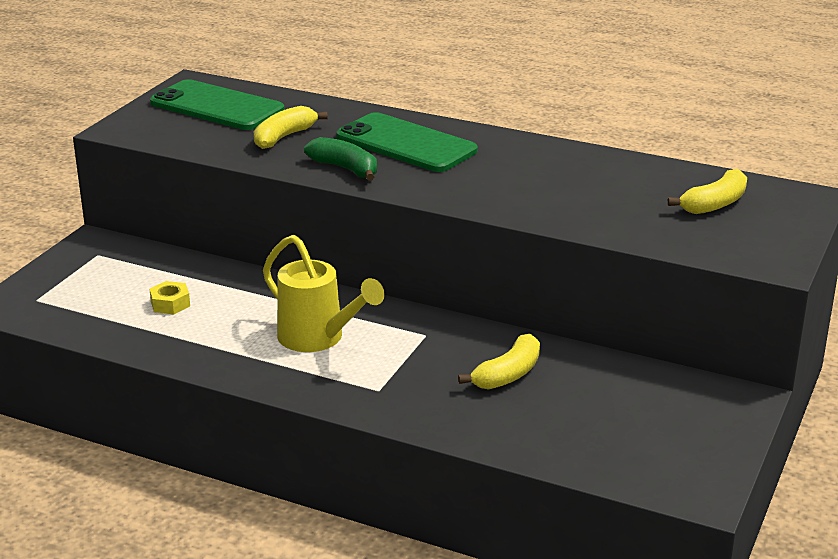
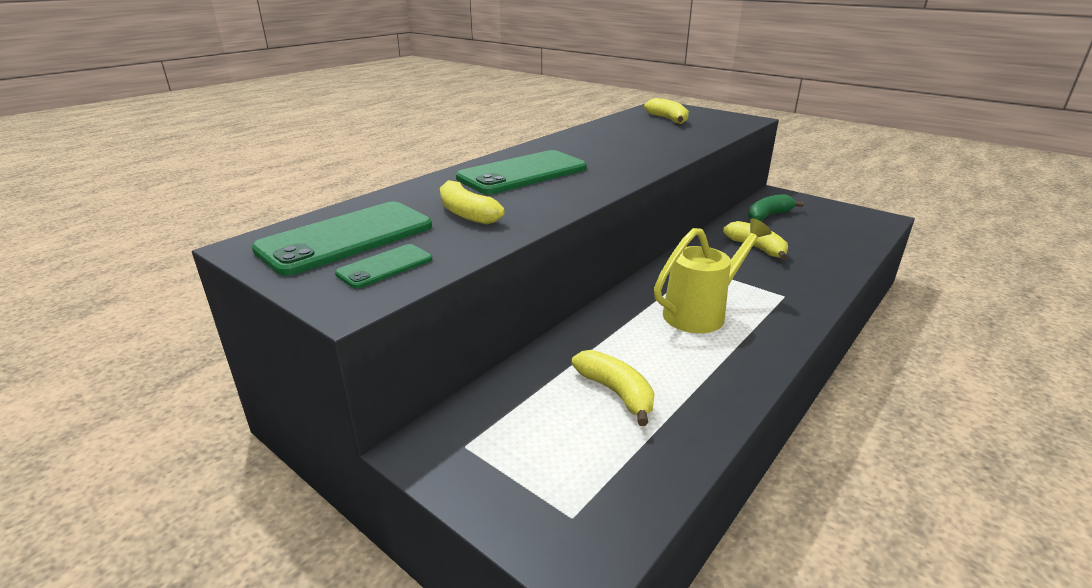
camera: 75 degrees left, 0 degrees up
yellow nut [150,281,190,314] -> yellow banana [571,350,655,426]
green banana [304,137,377,181] -> green banana moved to [748,194,804,221]
none -> green phone [335,244,432,289]

